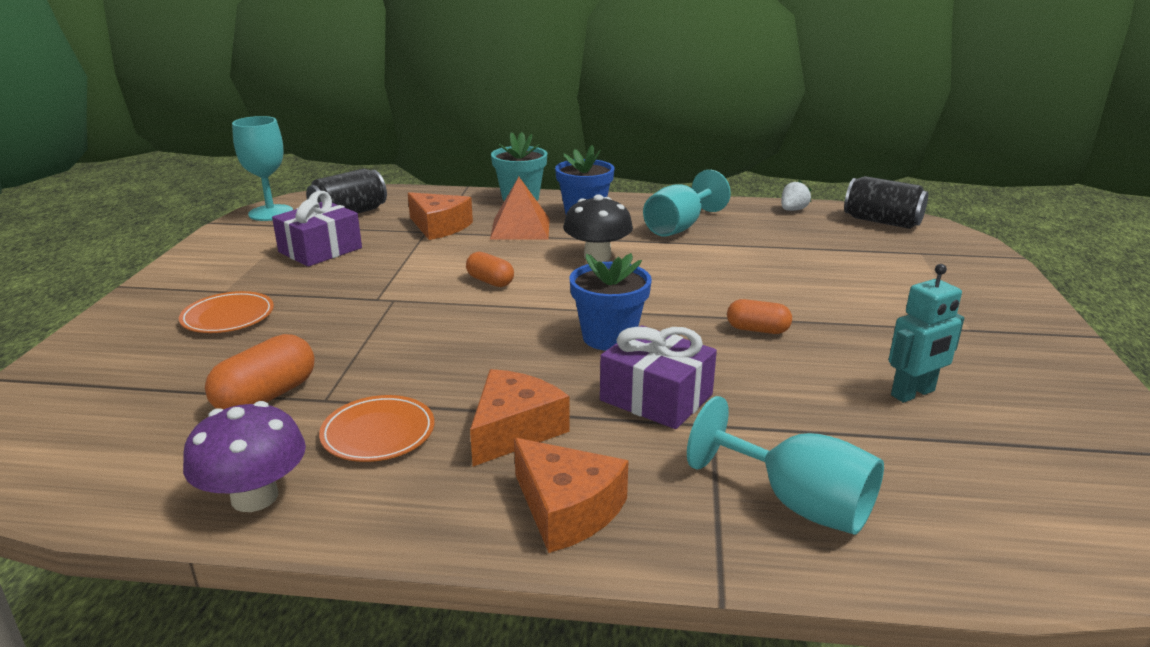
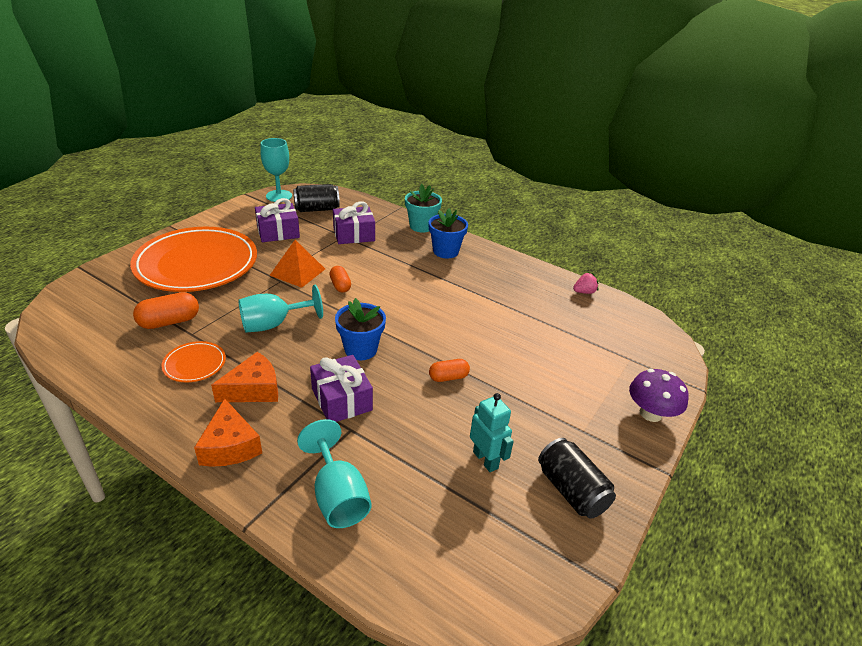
camera: 25 degrees right, 10 degrees up
orange plate [179,291,274,333] -> orange plate [130,227,257,292], size x2.42
purple mushroom [183,401,306,512] -> purple mushroom moved to [629,369,689,422]
orange cheese [408,192,473,240] -> purple gift [333,201,375,244]
orange pyramid [490,177,550,240] -> orange pyramid moved to [269,240,325,288]
black mushroom [563,194,633,262] -> none
turquoise goblet [643,170,731,237] -> turquoise goblet moved to [238,285,323,333]
orange capsule [727,299,792,334] -> orange capsule turned 60 degrees counterclockwise [429,359,470,382]
white strawberry [781,180,812,211] -> pink strawberry [573,273,598,294]
black can [844,176,928,229] -> black can moved to [538,438,616,519]
turquoise robot [889,264,964,403] -> turquoise robot turned 120 degrees counterclockwise [470,393,514,472]

